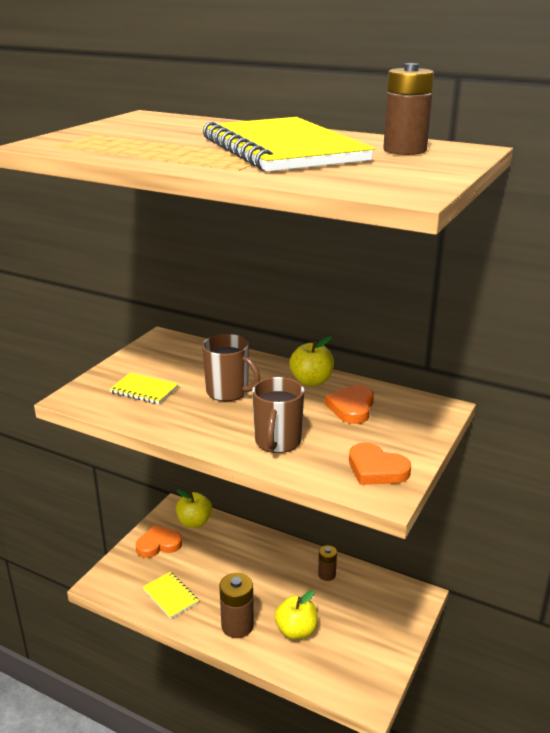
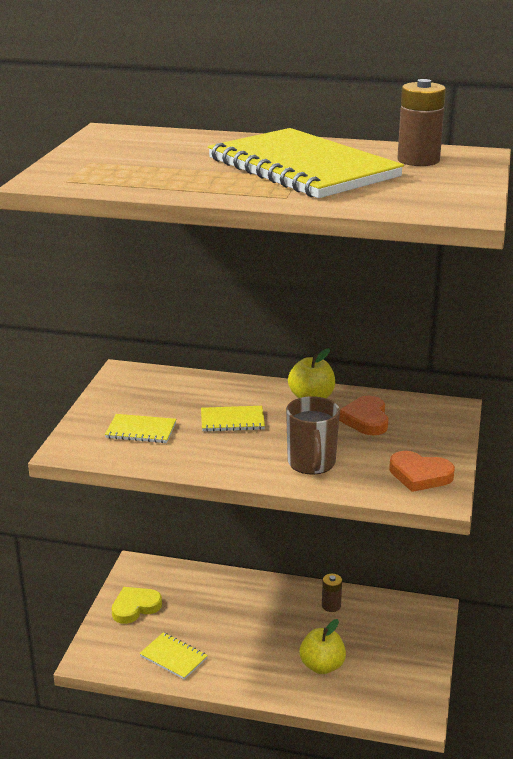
camera: 15 degrees left, 0 degrees up
orange heart [136,525,182,558] -> yellow heart [112,587,162,624]
yellow apple [176,489,212,528] -> none
brown mug [202,334,260,401] -> yellow notebook [201,406,265,432]
brown battery [220,573,254,638] -> none

